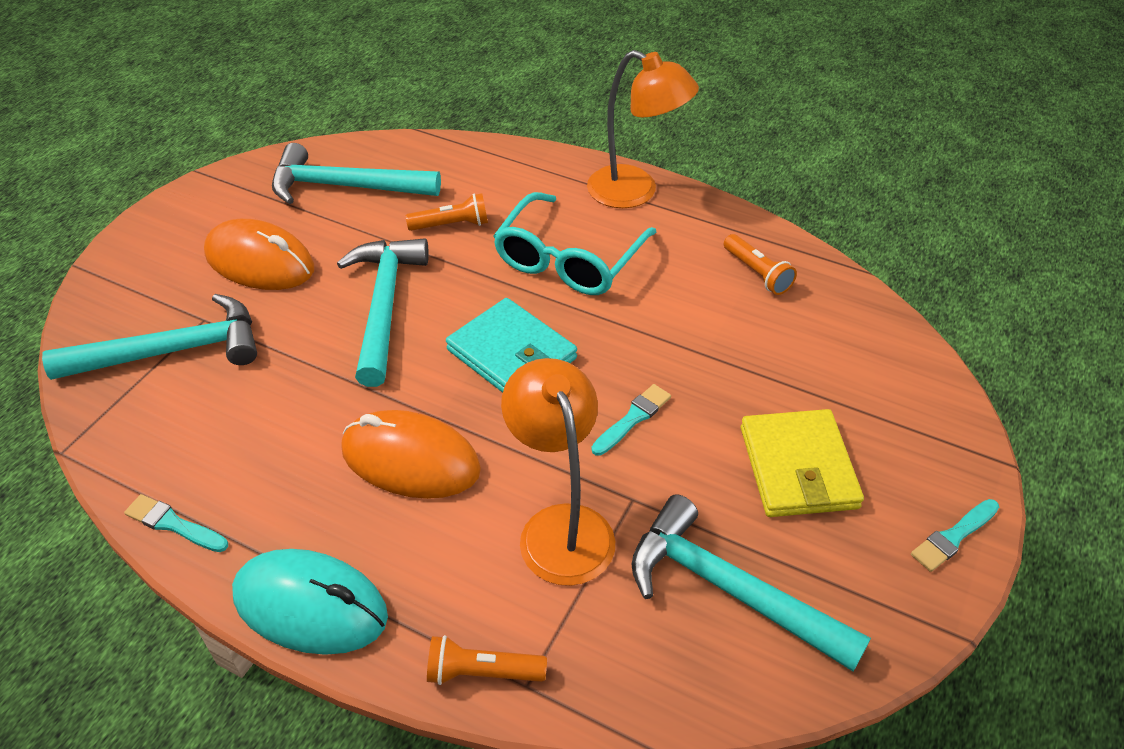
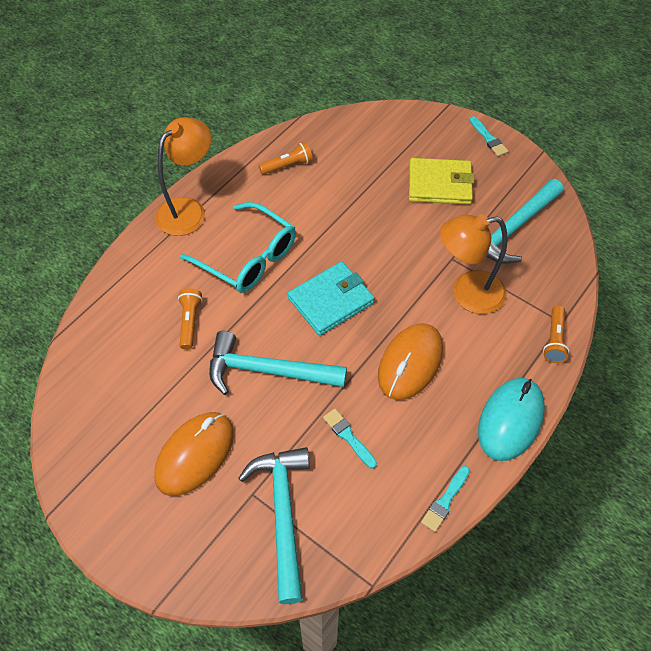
camera: 80 degrees left, 10 degrees up
turquoise hammer [272,143,441,204] -> none
turquoise brush [591,384,671,456] -> turquoise brush moved to [323,409,377,469]

